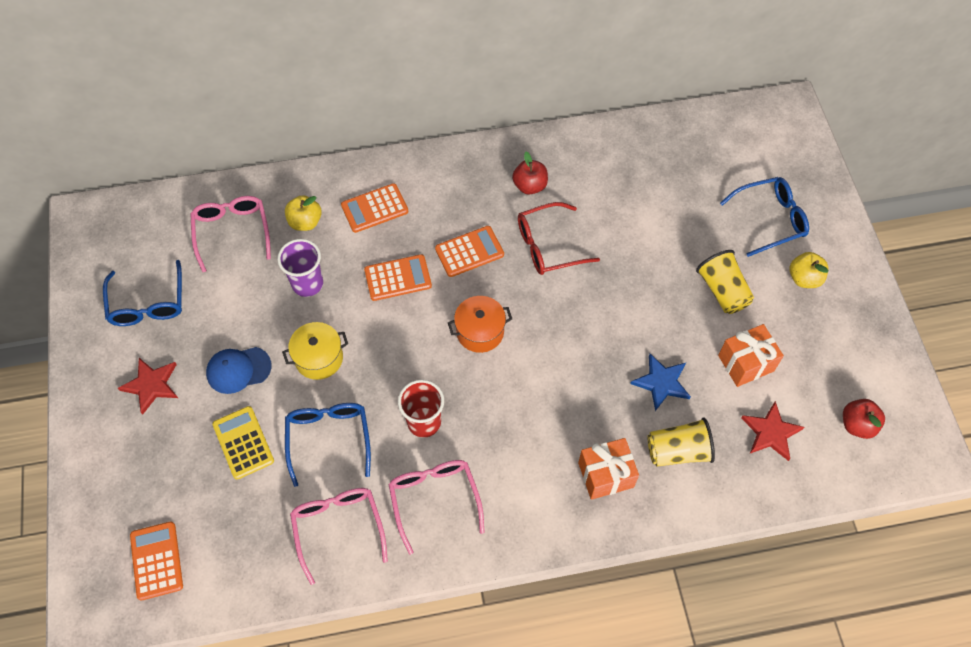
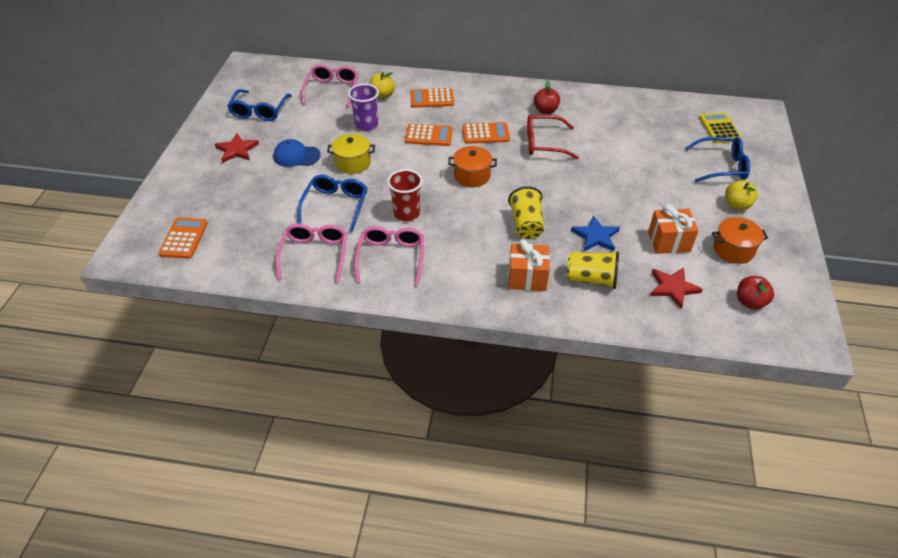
camera: 20 degrees right, 15 degrees down
yellow calculator [212,406,274,480] -> yellow calculator moved to [699,112,742,143]
yellow cup [696,250,754,314] -> yellow cup moved to [508,186,544,239]
none -> orange pot [712,217,768,264]

